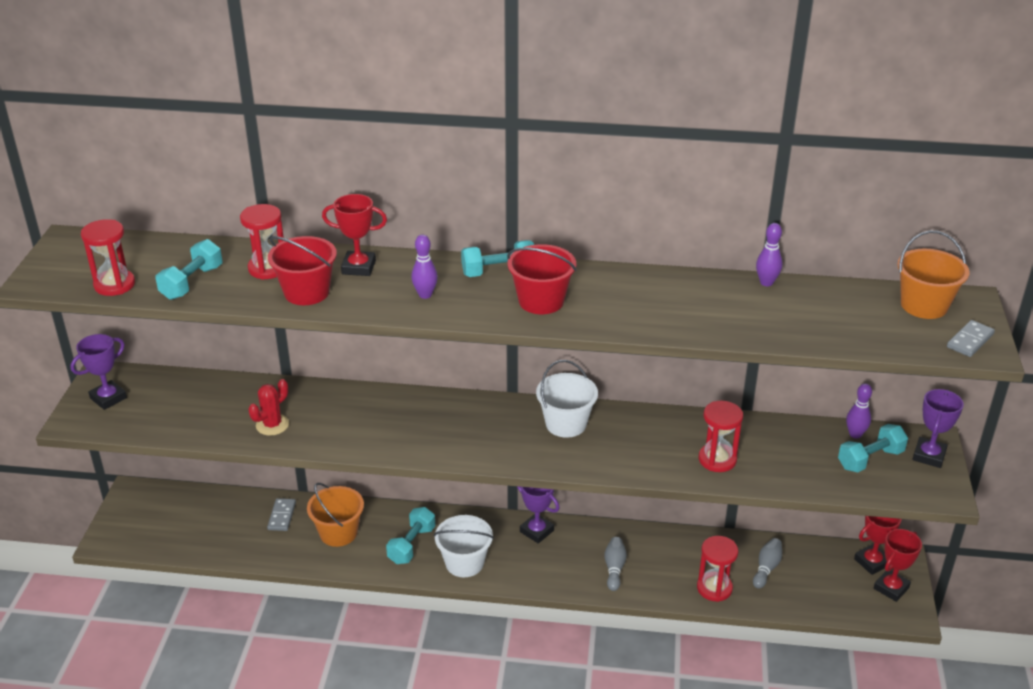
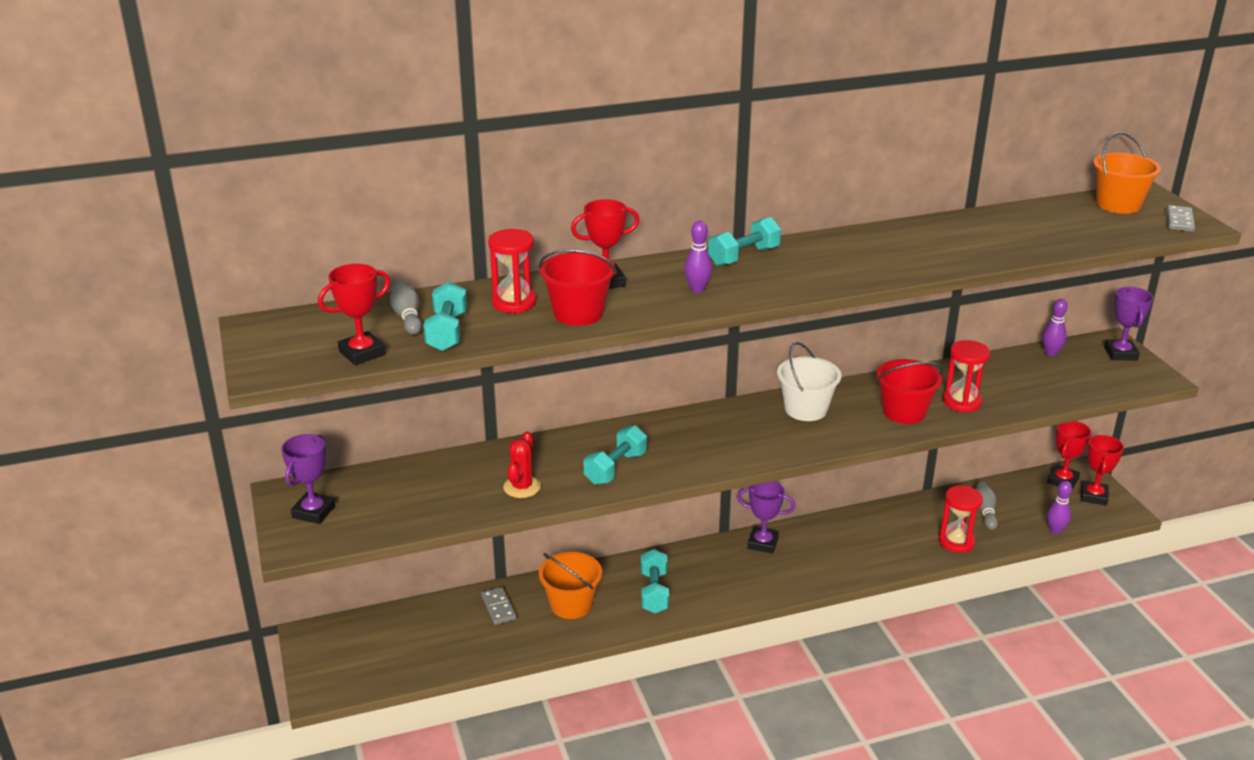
camera: 25 degrees left, 5 degrees down
red hourglass [81,219,135,296] -> red trophy [318,264,390,365]
white bucket [434,515,494,577] -> none
red bucket [507,244,577,314] -> red bucket moved to [877,359,943,424]
grey bowling pin [604,537,627,591] -> grey bowling pin moved to [390,281,422,335]
purple bowling pin [756,223,782,286] -> purple bowling pin moved to [1047,481,1072,534]
turquoise dumbbell [838,424,908,472] -> turquoise dumbbell moved to [584,425,647,485]

